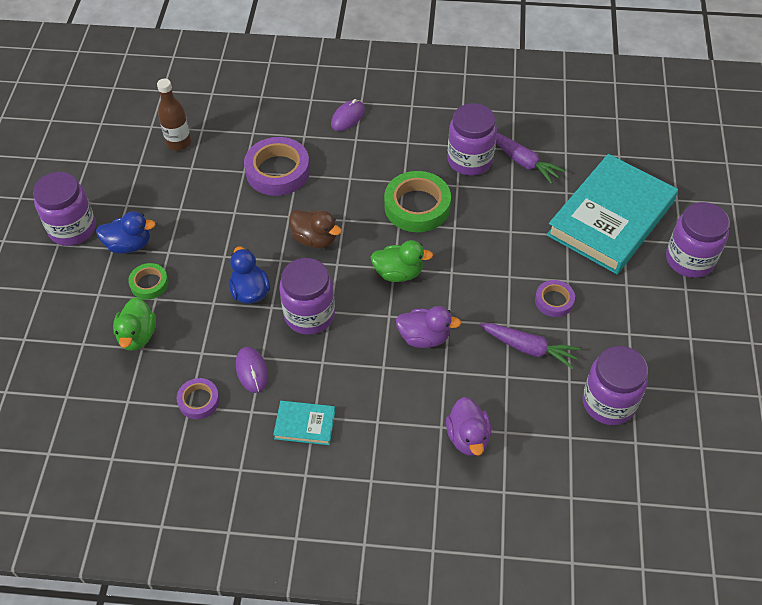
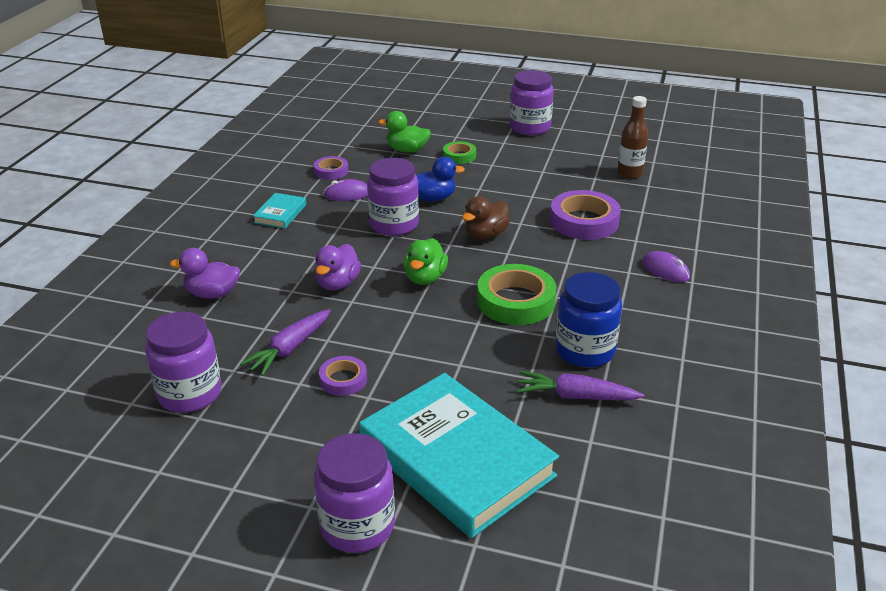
camera: 100 degrees right, 20 degrees down
blue duck [96,211,156,254] -> none
purple jar [447,103,497,176] -> blue jar [555,272,622,367]
purple carrot [496,133,565,184] -> purple carrot turned 45 degrees clockwise [517,371,644,400]

